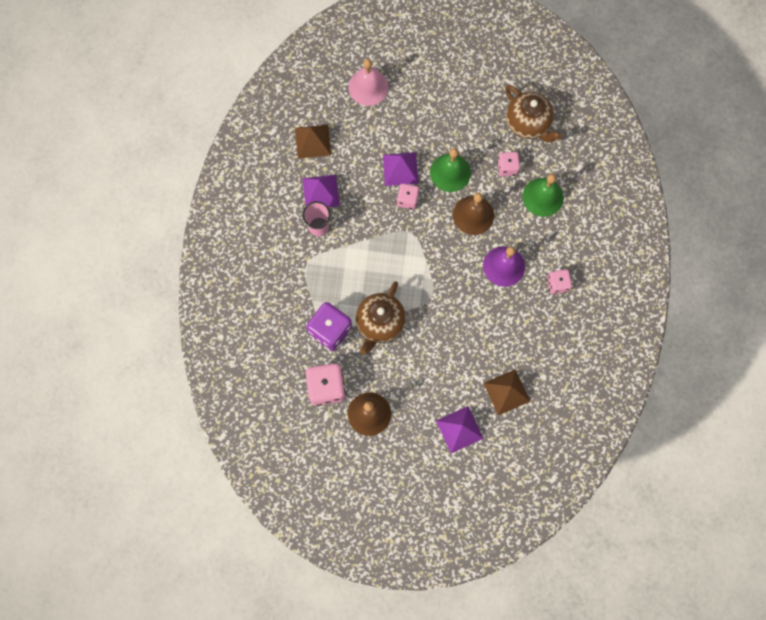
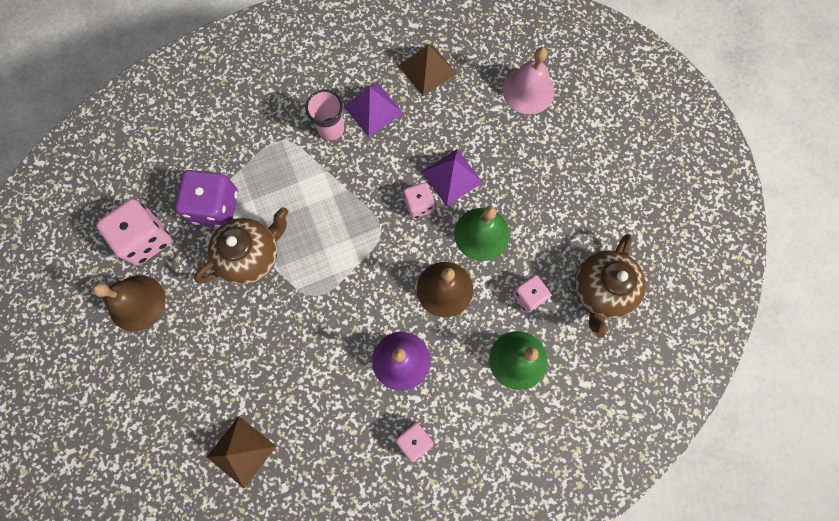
camera: 60 degrees right, 0 degrees up
brown teapot [356,281,406,355] -> brown teapot turned 150 degrees clockwise [194,207,288,285]
purple pyramid [436,406,484,454] -> none

